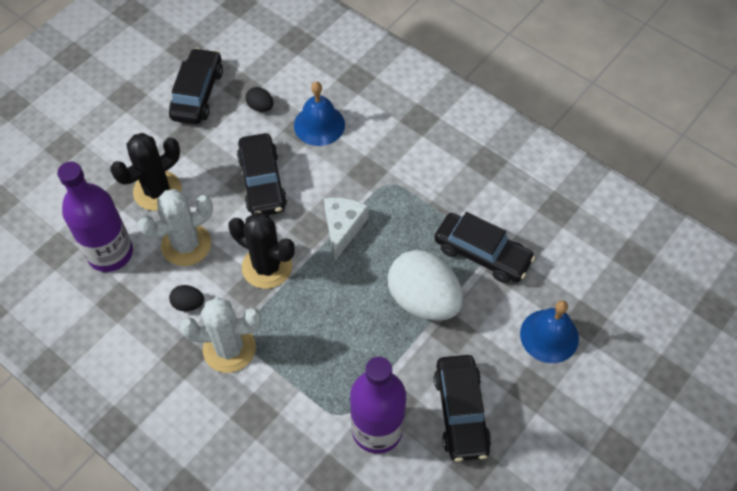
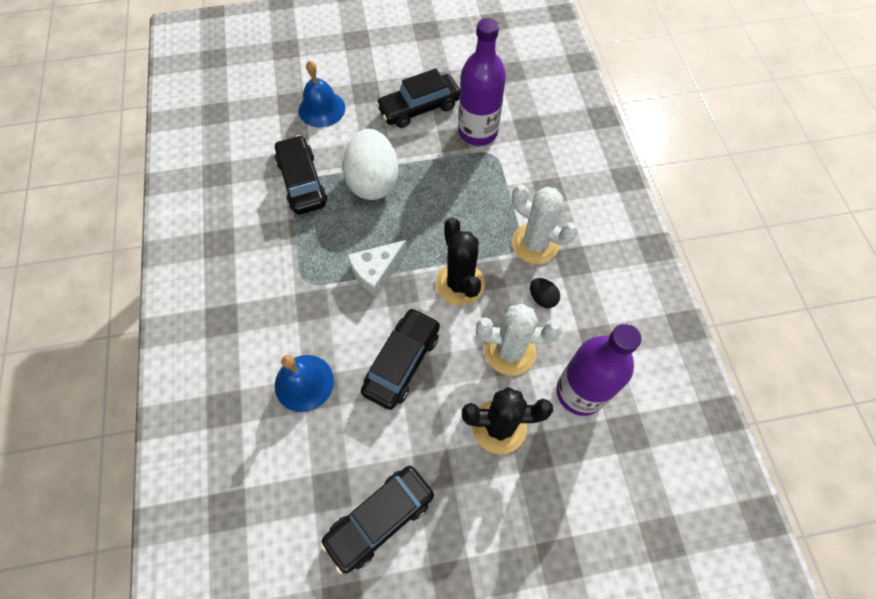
camera: 140 degrees left, 5 degrees up
black egg [246,87,274,112] -> none
black car [434,355,491,462] -> black car turned 150 degrees counterclockwise [376,68,460,128]

